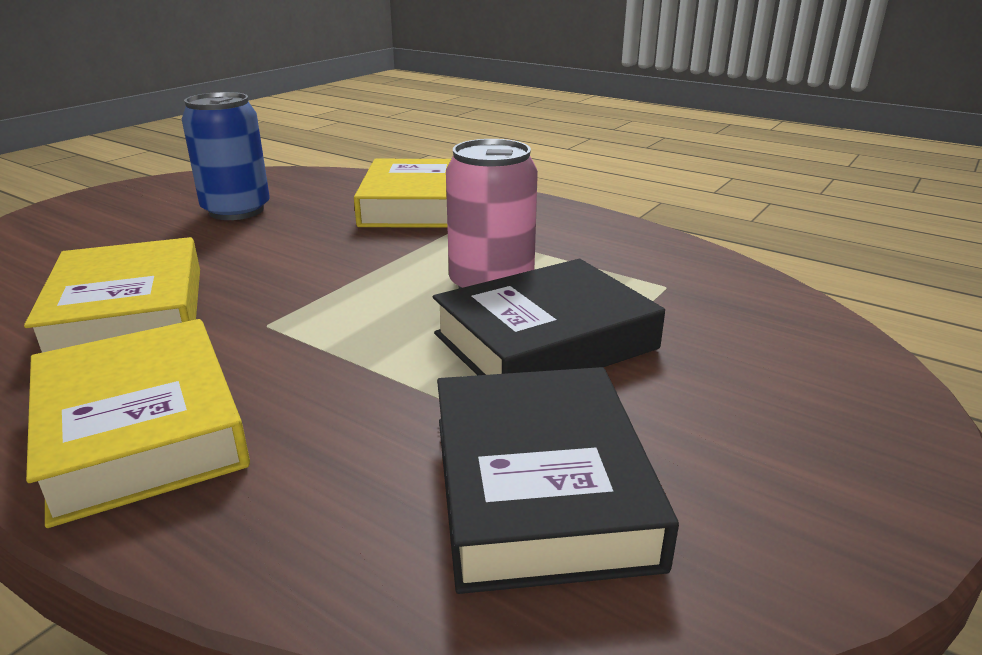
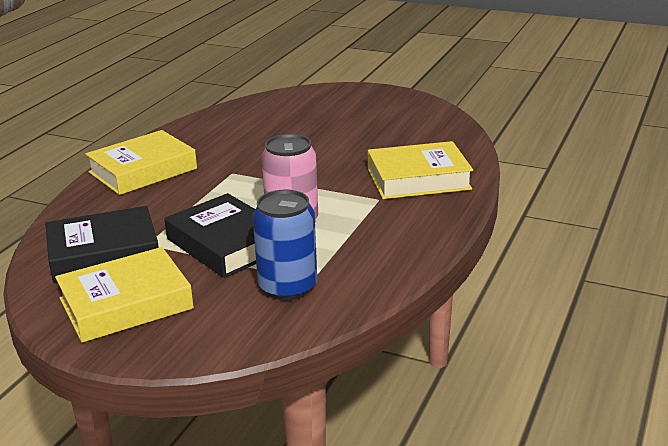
camera: 80 degrees right, 0 degrees up
yellow book [24,237,200,353] -> yellow book moved to [55,247,194,343]
blue can [182,92,270,220] -> blue can moved to [253,189,317,301]

